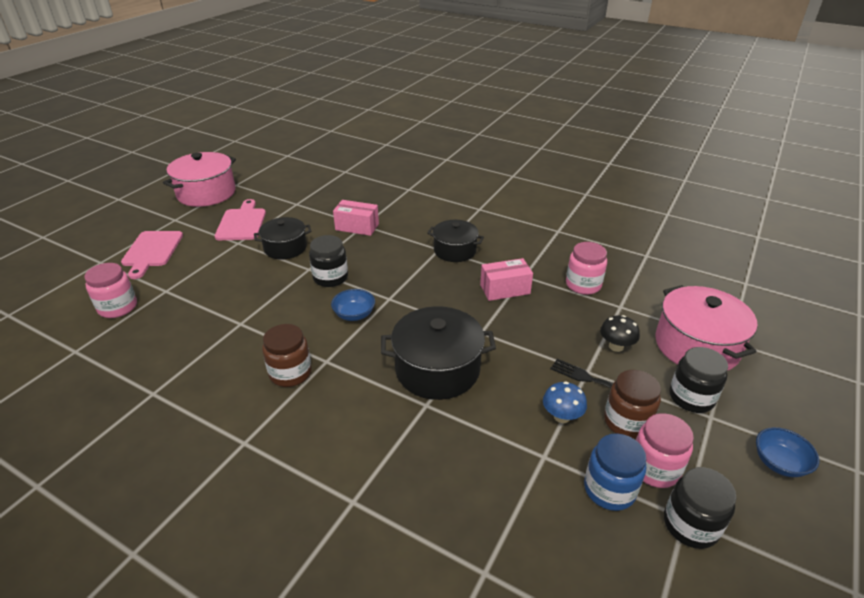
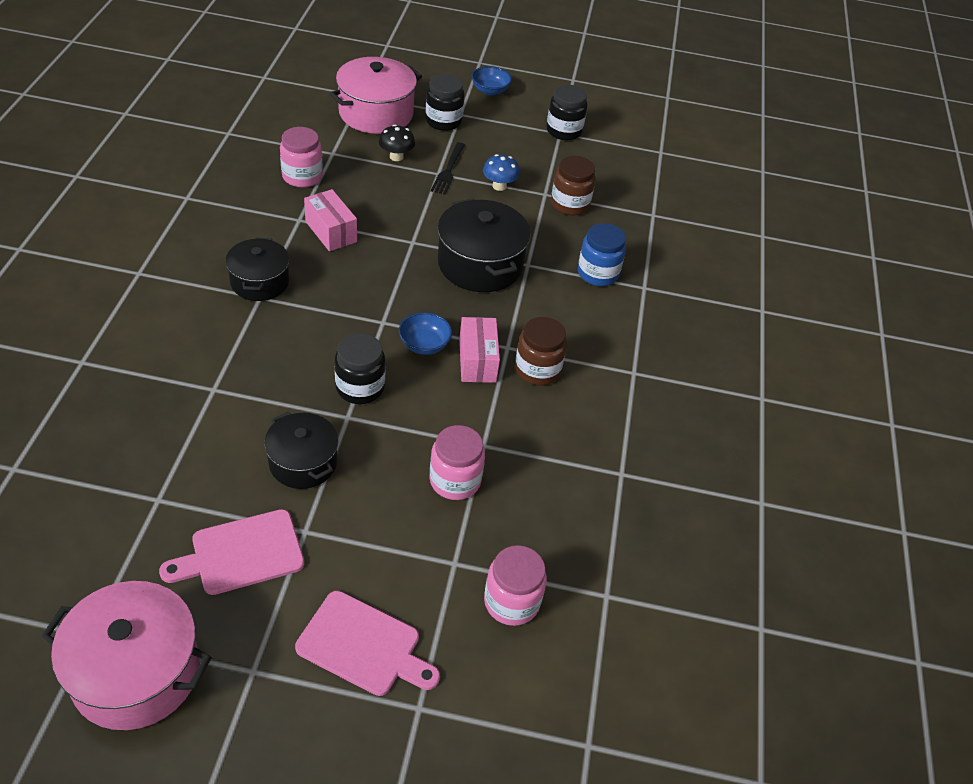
camera: 115 degrees left, 10 degrees up
pink cutting board [121,231,183,279] -> pink cutting board turned 45 degrees clockwise [295,591,440,696]
pink box [333,200,379,236] -> pink box moved to [459,317,500,383]
blue jar [584,433,646,511] -> blue jar moved to [578,223,626,286]
brown jar [604,370,661,439] -> brown jar moved to [551,156,596,216]
pink jar [636,413,694,488] -> pink jar moved to [429,425,485,500]

